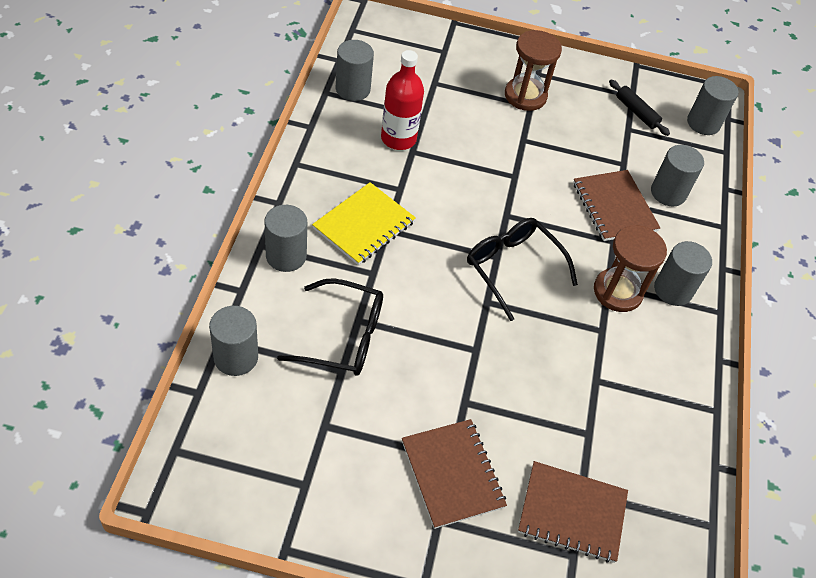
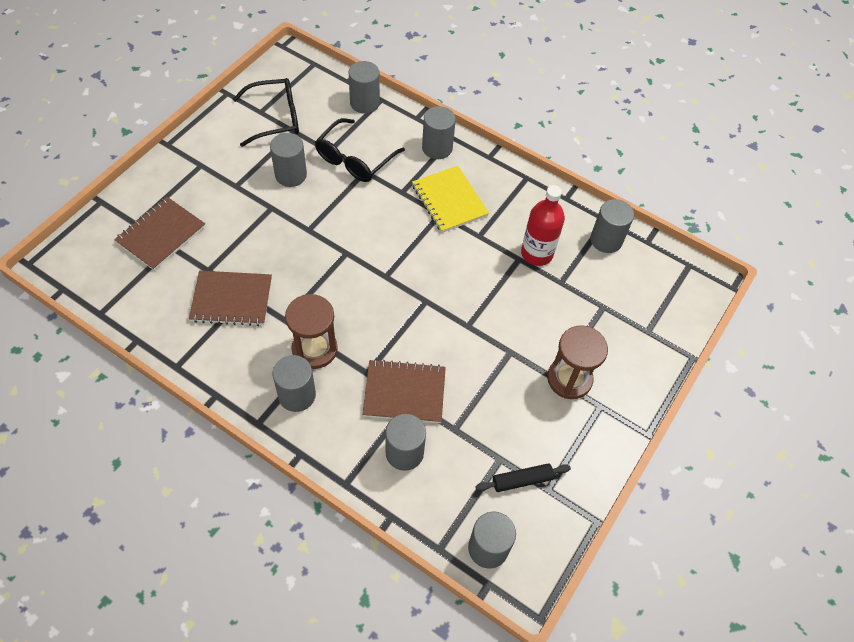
camera: 115 degrees right, 5 degrees up
brown notebook [402,419,507,529] -> brown notebook moved to [189,270,272,326]
black glasses [467,218,578,321] -> black glasses moved to [233,78,299,147]
none -> grey cylinder [270,133,307,187]

